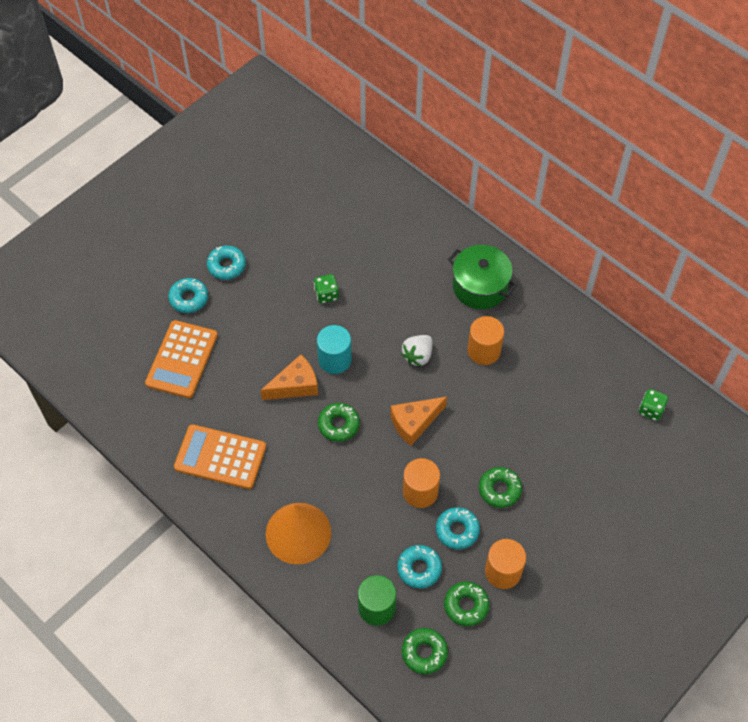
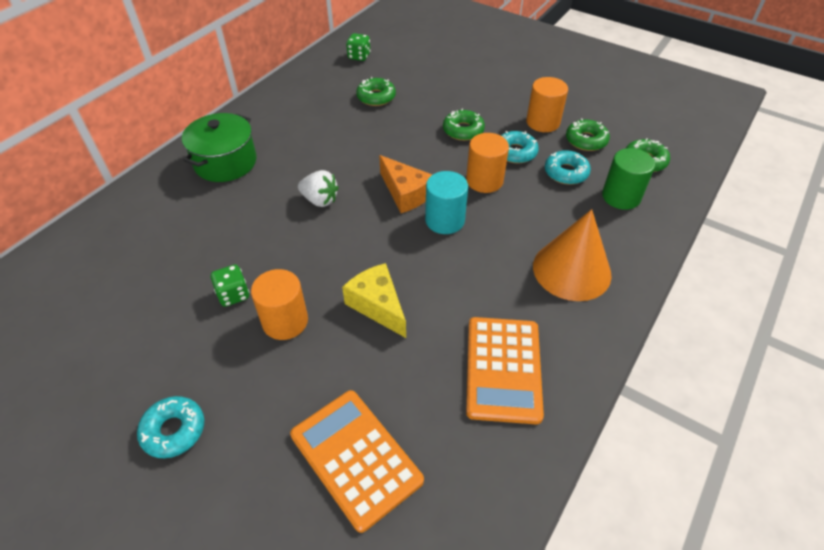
camera: 100 degrees left, 10 degrees down
orange calculator [145,320,218,398] -> orange calculator turned 135 degrees counterclockwise [290,390,424,533]
turquoise donut [168,278,208,313] -> none
orange cheese [260,354,318,400] -> yellow cheese [342,263,406,338]
turquoise cylinder [317,325,352,374] -> turquoise cylinder moved to [425,171,468,234]
green donut [318,403,360,442] -> green donut moved to [356,77,396,106]
orange cylinder [467,316,504,365] -> orange cylinder moved to [251,269,308,340]

